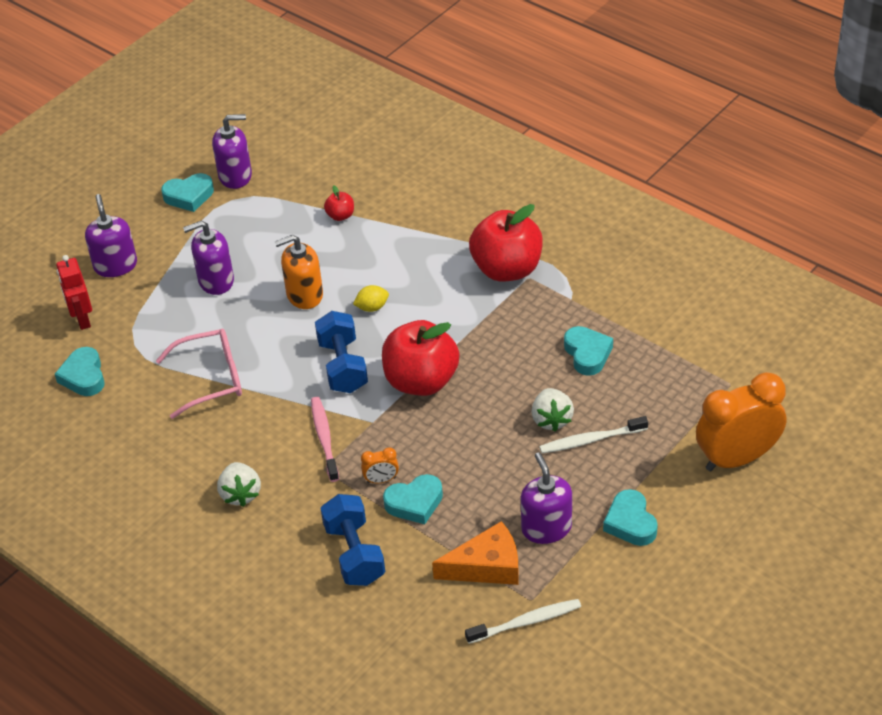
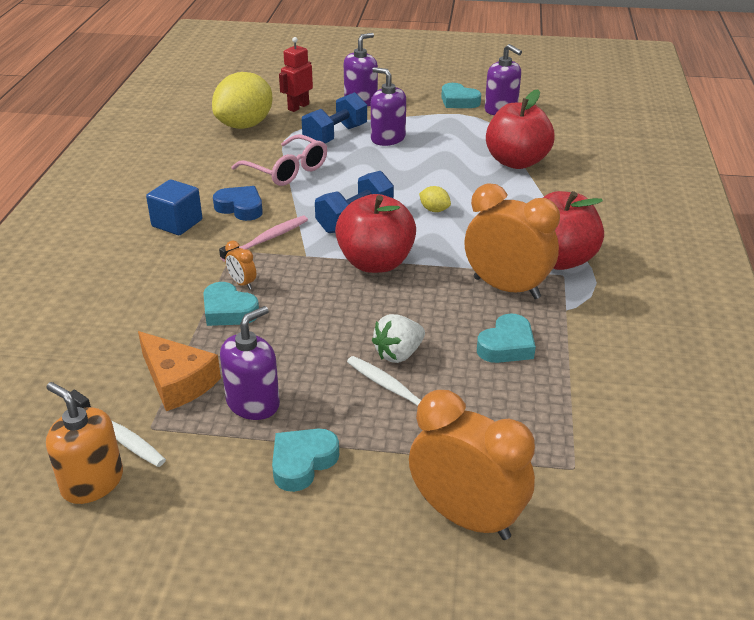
camera: 55 degrees right, 10 degrees down
turquoise heart [55,347,105,396] -> yellow lemon [212,72,273,129]
white strawberry [217,462,261,507] -> blue cube [146,179,202,235]
orange soap dispenser [275,235,323,309] -> orange soap dispenser moved to [46,382,123,504]
blue dumbbell [321,494,385,586] -> blue dumbbell moved to [302,92,367,143]
red apple [324,186,354,221] -> red apple [486,89,555,169], size x2.34
none -> blue heart [213,186,263,221]
none -> orange clock [465,183,560,299]

